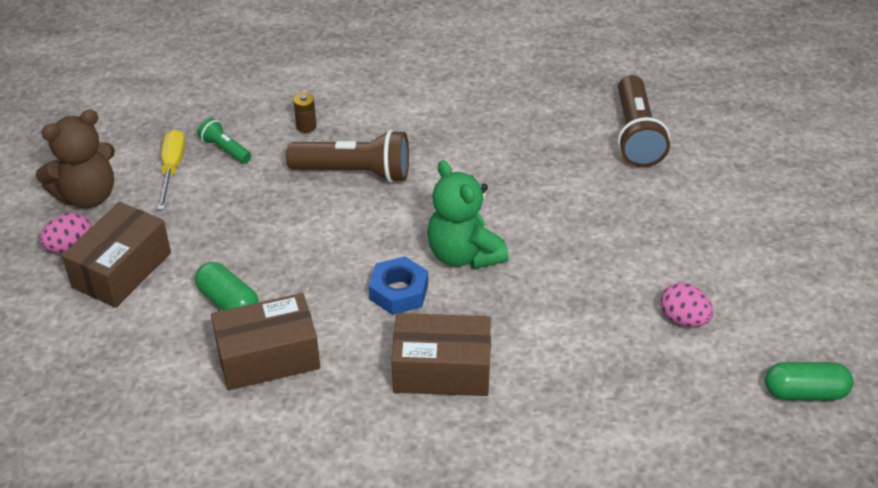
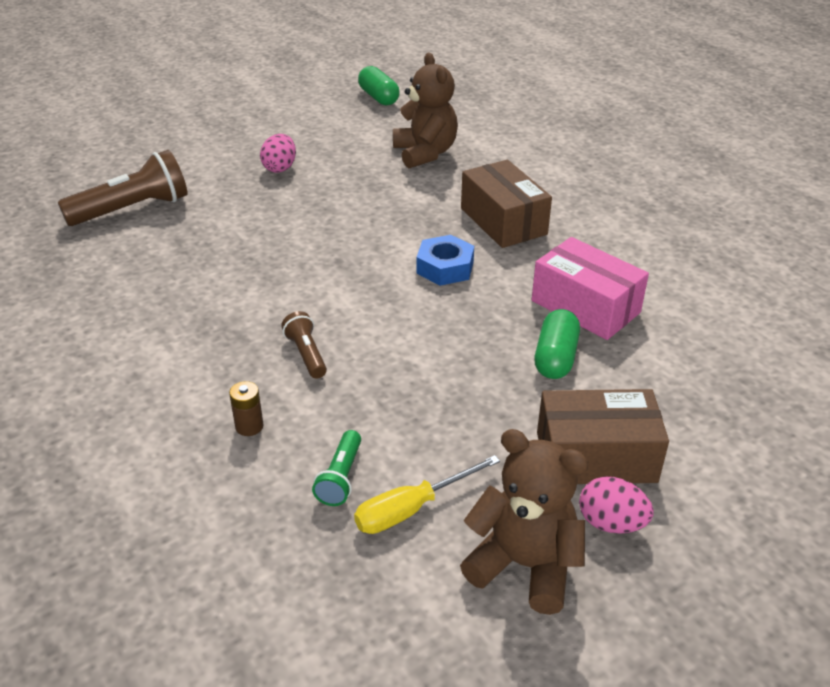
camera: 120 degrees left, 5 degrees down
brown box [211,293,320,390] -> pink box [532,237,649,340]
brown flashlight [286,130,409,183] -> brown flashlight [281,311,327,379], size x0.51
green teddy bear [427,160,509,269] -> none
pink egg [660,283,713,327] -> pink egg moved to [260,134,296,173]
none -> brown teddy bear [393,52,458,168]

